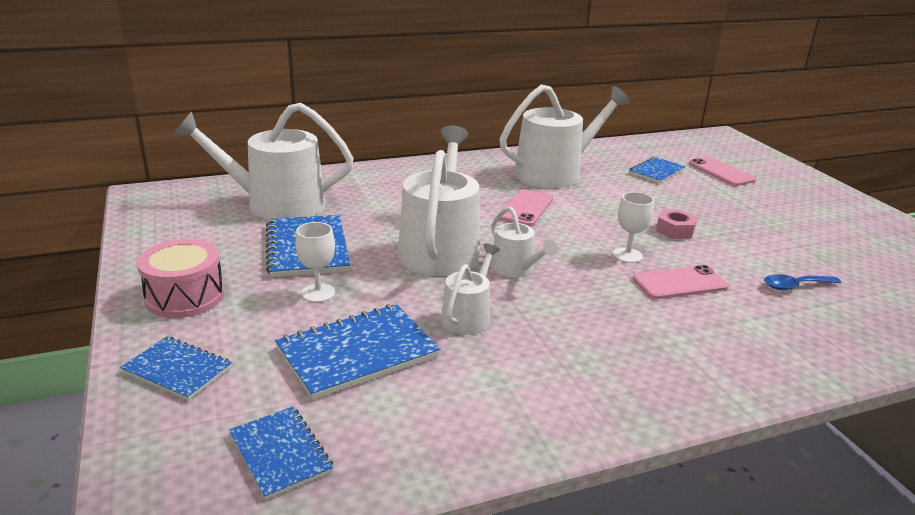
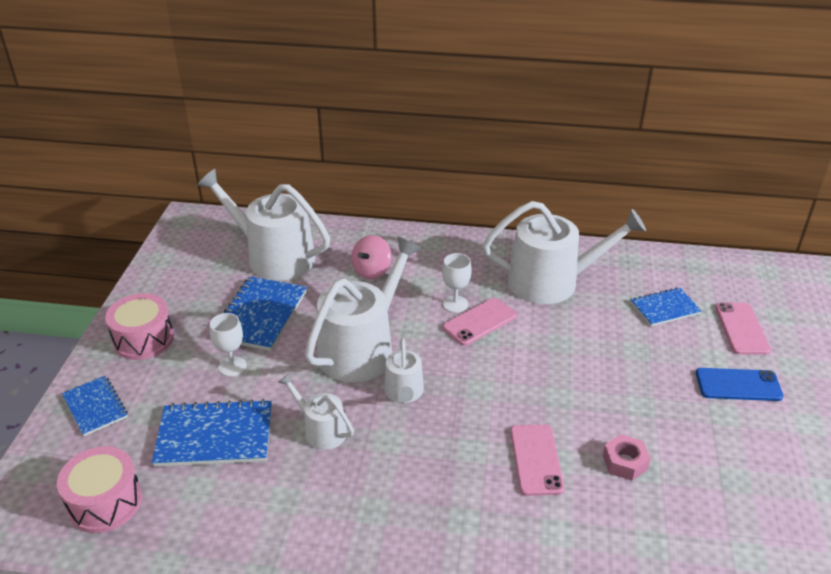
camera: 30 degrees right, 10 degrees up
blue notebook [229,407,334,500] -> pink drum [57,446,142,533]
white watering can [441,243,500,335] -> white watering can turned 105 degrees counterclockwise [278,373,354,450]
white goblet [613,192,654,263] -> white goblet moved to [442,253,472,313]
pink phone [633,265,729,299] -> pink phone turned 75 degrees clockwise [510,424,565,496]
pink nut [656,210,698,239] -> pink nut moved to [603,434,651,481]
blue spoon [764,274,841,290] -> none
none -> pink spinning top [351,235,391,279]
none -> blue phone [696,368,783,401]

